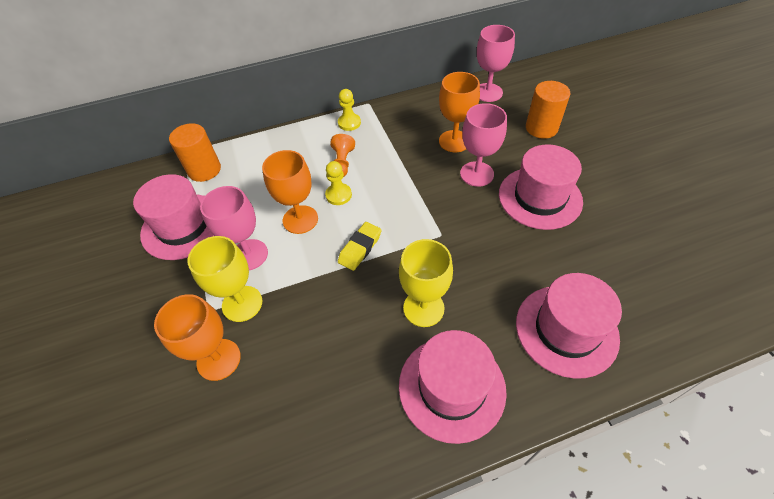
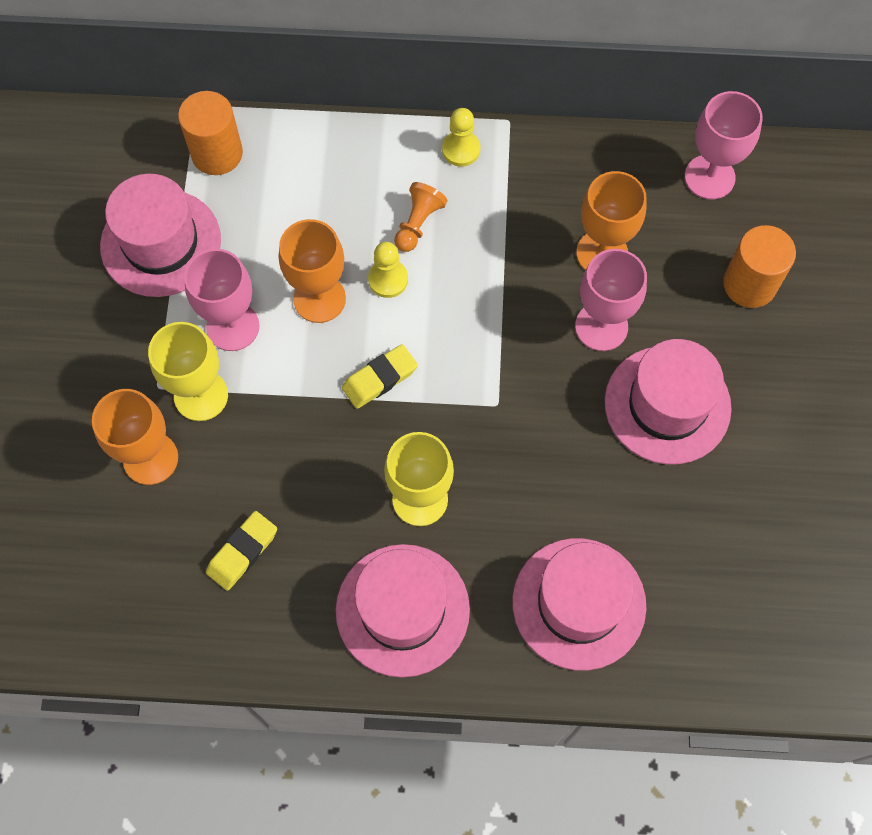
camera: 20 degrees right, 15 degrees up
none -> yellow eraser [206,511,277,591]

